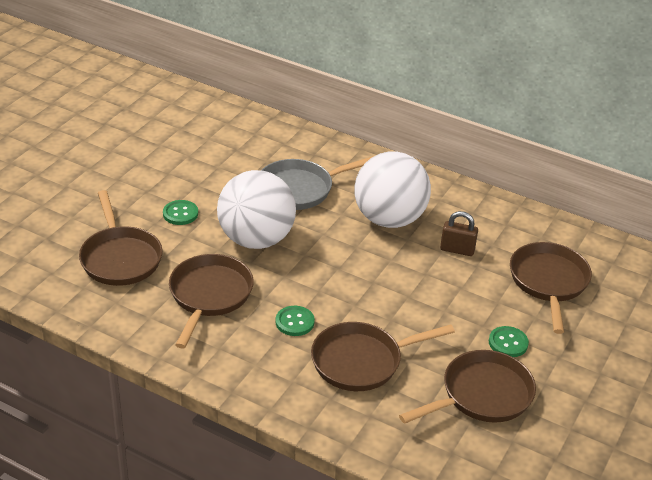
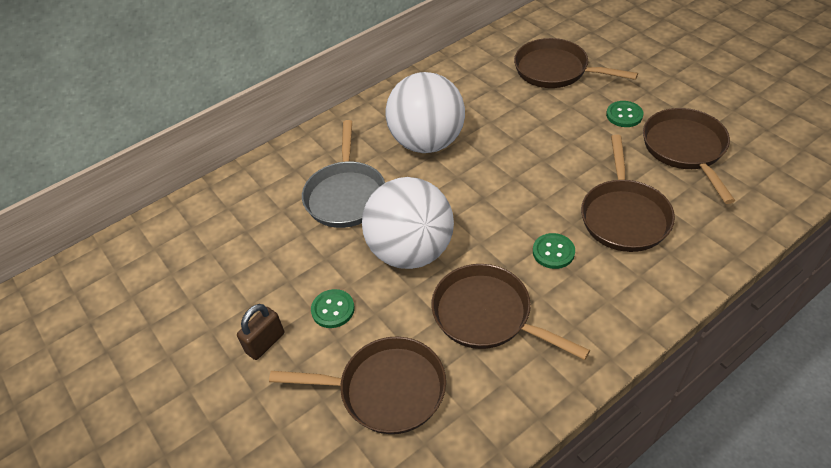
camera: 60 degrees left, 10 degrees up
brown padlock [440,211,478,256] -> brown padlock moved to [237,304,284,360]

